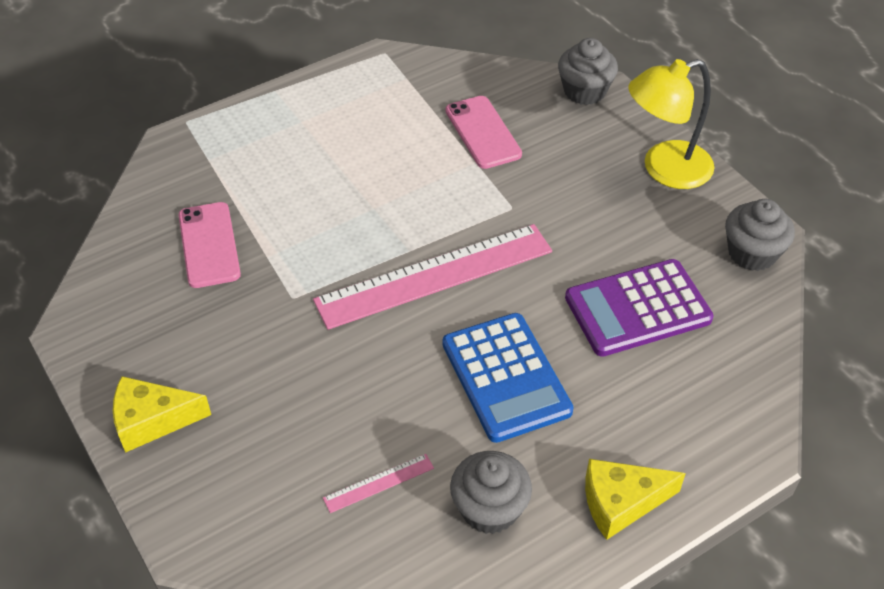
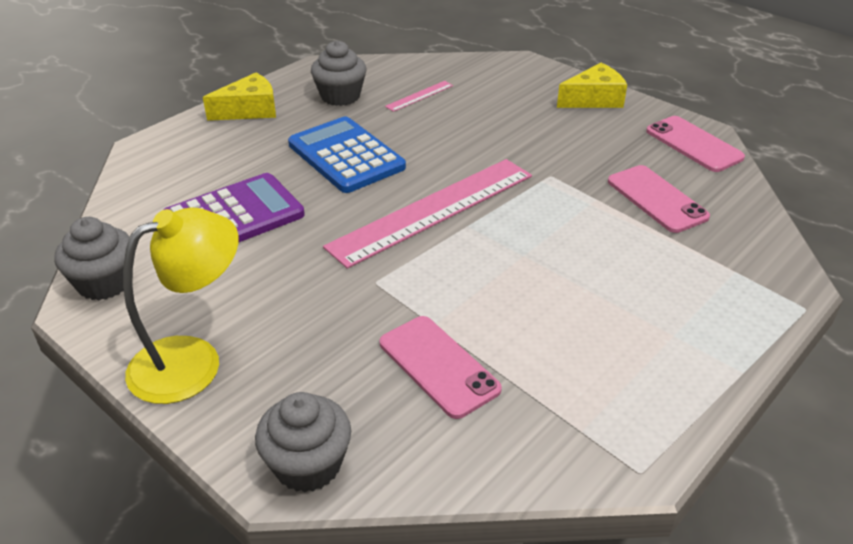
camera: 165 degrees right, 10 degrees down
none -> pink phone [646,116,745,172]

